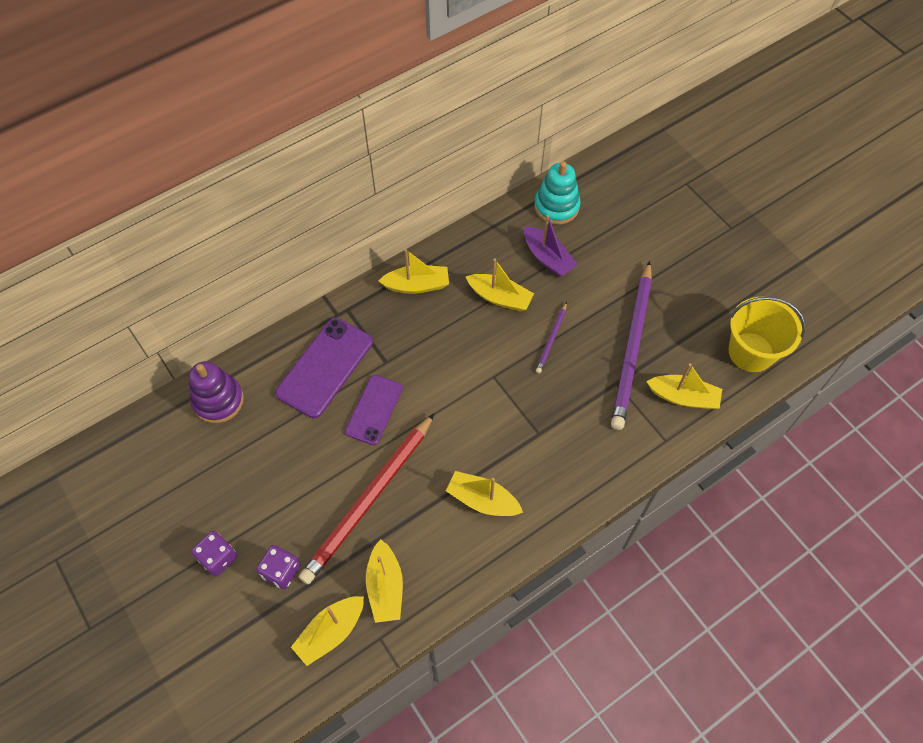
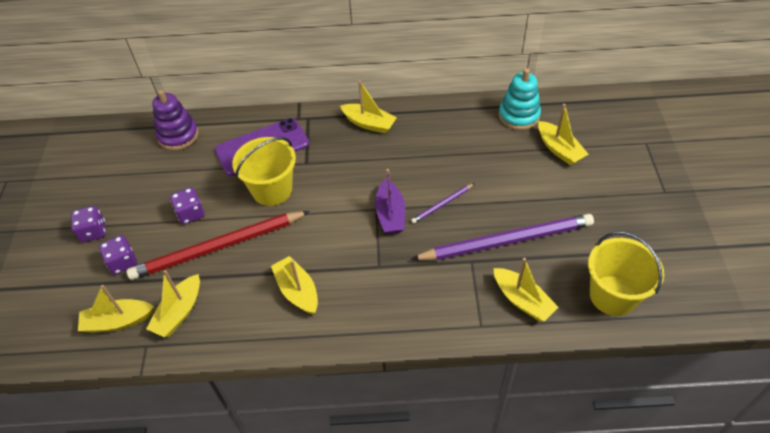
camera: 35 degrees right, 10 degrees down
purple phone [345,375,403,445] -> yellow bucket [232,137,296,206]
yellow boat [466,258,534,312] -> yellow boat moved to [538,104,589,166]
purple boat [524,215,577,277] -> purple boat moved to [375,169,405,234]
purple pencil [611,261,652,430] -> purple pencil turned 150 degrees counterclockwise [412,214,594,260]
none -> purple dice [170,187,205,225]

